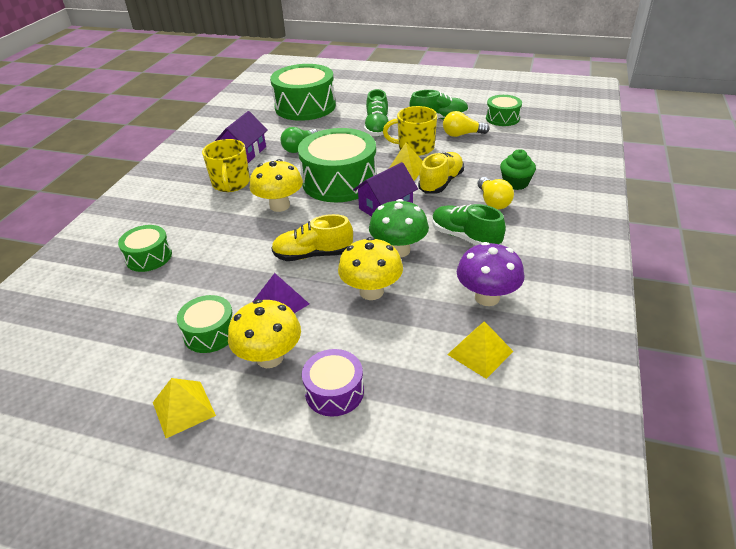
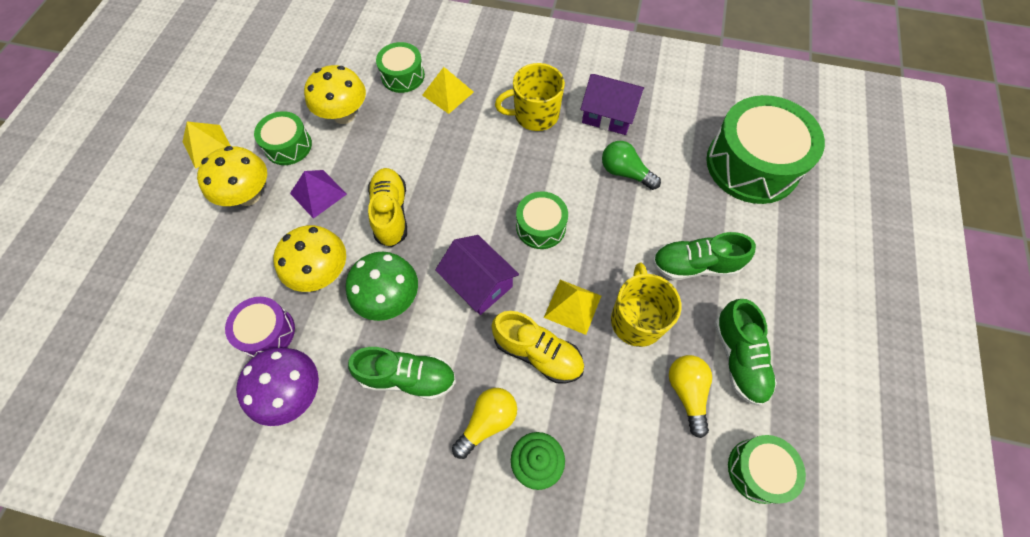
camera: 85 degrees right, 25 degrees up
yellow mushroom [250,159,303,212] -> yellow mushroom moved to [304,65,366,124]
green drum [298,128,377,202] -> green drum [516,191,568,249], size x0.52
purple drum [302,349,364,417] -> purple drum moved to [225,297,295,357]
green shoe [432,204,506,245] -> green shoe turned 60 degrees clockwise [348,347,456,400]
yellow pyramid [447,321,514,379] -> yellow pyramid moved to [422,67,474,114]
yellow light bulb [477,177,514,209] -> yellow light bulb turned 150 degrees clockwise [452,388,517,459]

